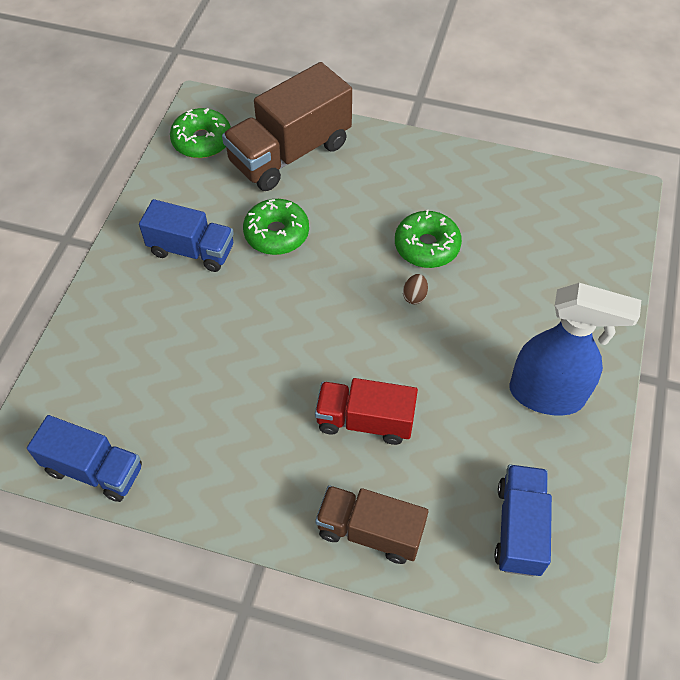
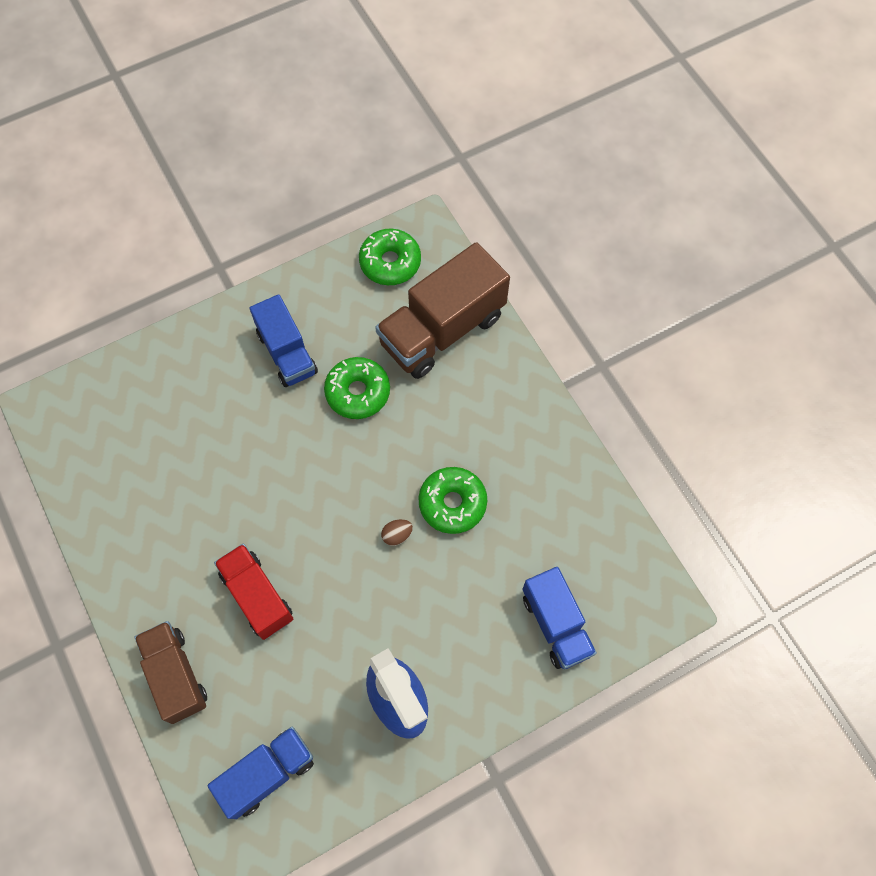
camera: 45 degrees right, 10 degrees up
blue truck [27,415,142,502] -> blue truck moved to [523,567,597,669]
brown truck [222,62,352,191] -> brown truck turned 45 degrees counterclockwise [375,242,510,379]

